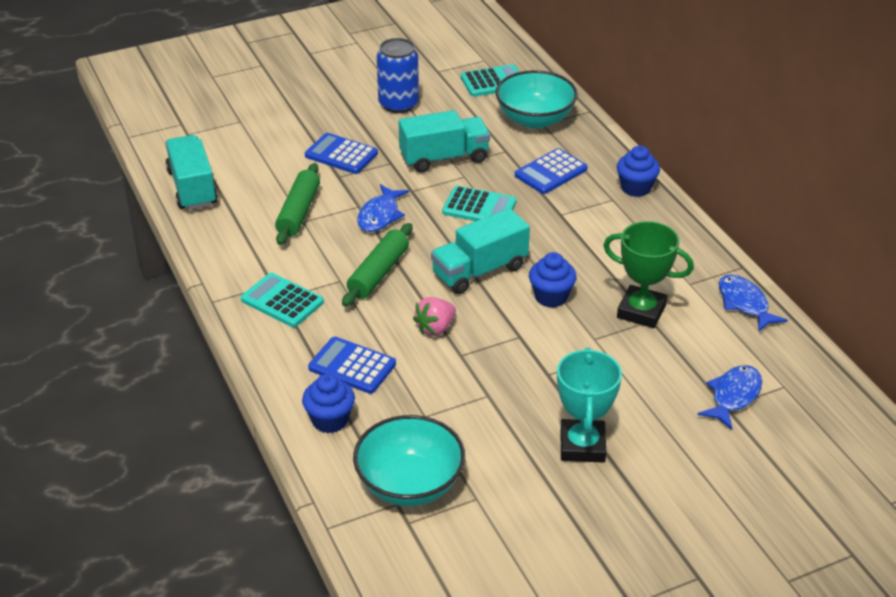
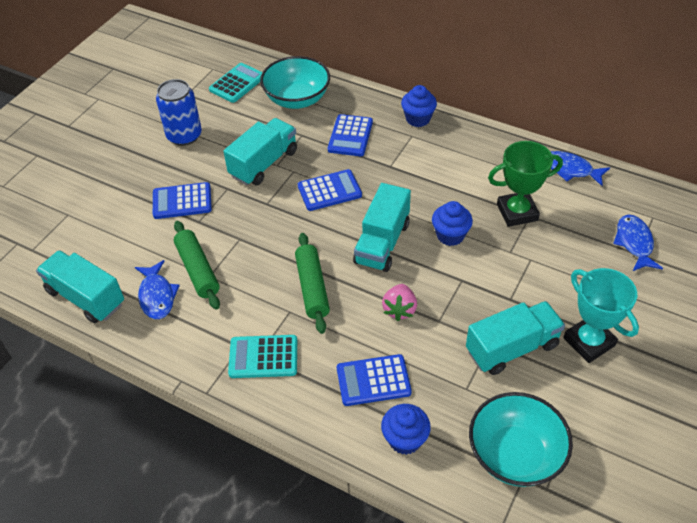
camera: 35 degrees left, 10 degrees up
blue fish [357,184,409,232] -> blue fish moved to [135,260,180,319]
turquoise calculator [442,186,517,221] -> blue calculator [298,169,362,211]
none -> turquoise truck [466,301,565,375]

